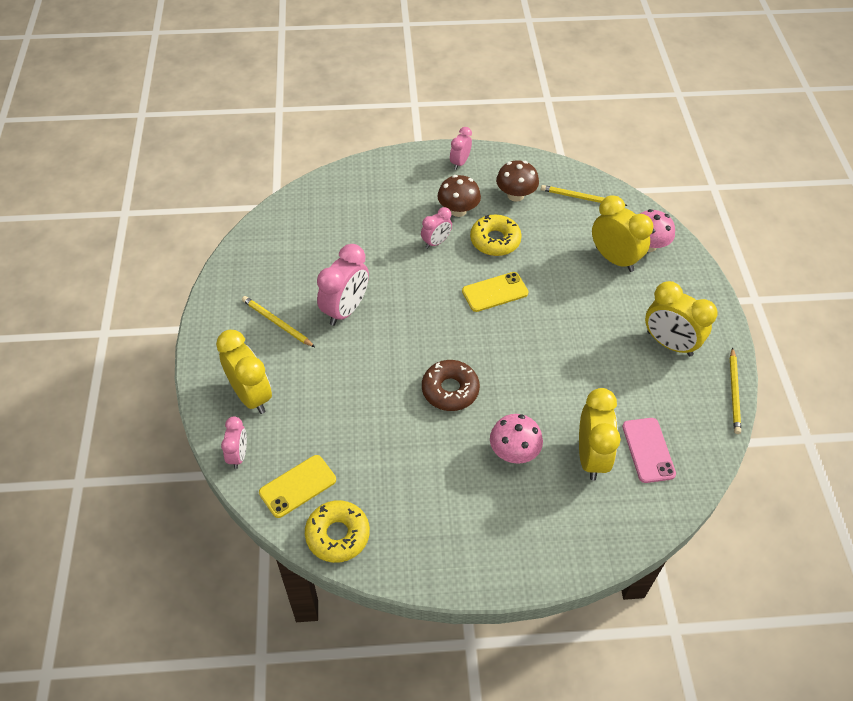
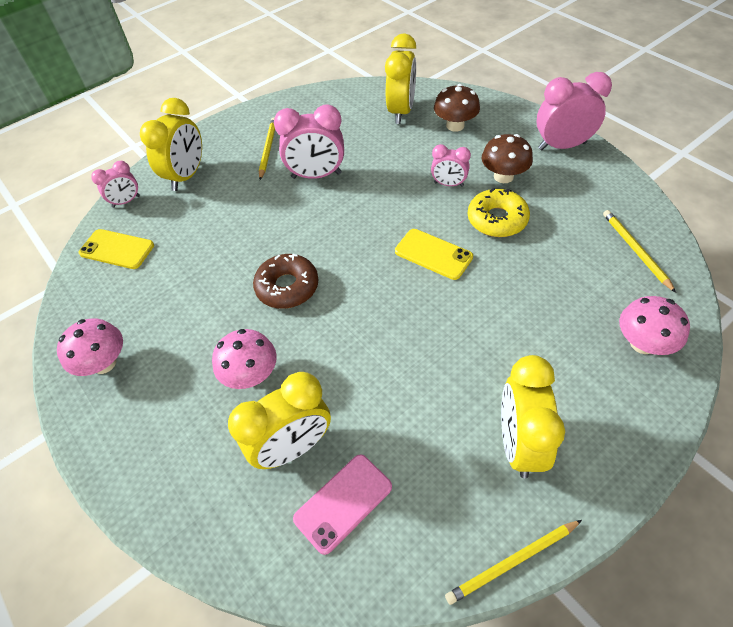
camera: 60 degrees right, 0 degrees up
yellow donut [305,500,370,563] -> none
pink clock [450,127,472,170] -> pink clock [536,72,612,150], size x1.74
brown mushroom [496,160,539,202] -> brown mushroom moved to [434,84,480,132]
yellow clock [592,195,653,272] -> yellow clock moved to [385,33,416,124]
none -> pink mushroom [57,319,123,376]

